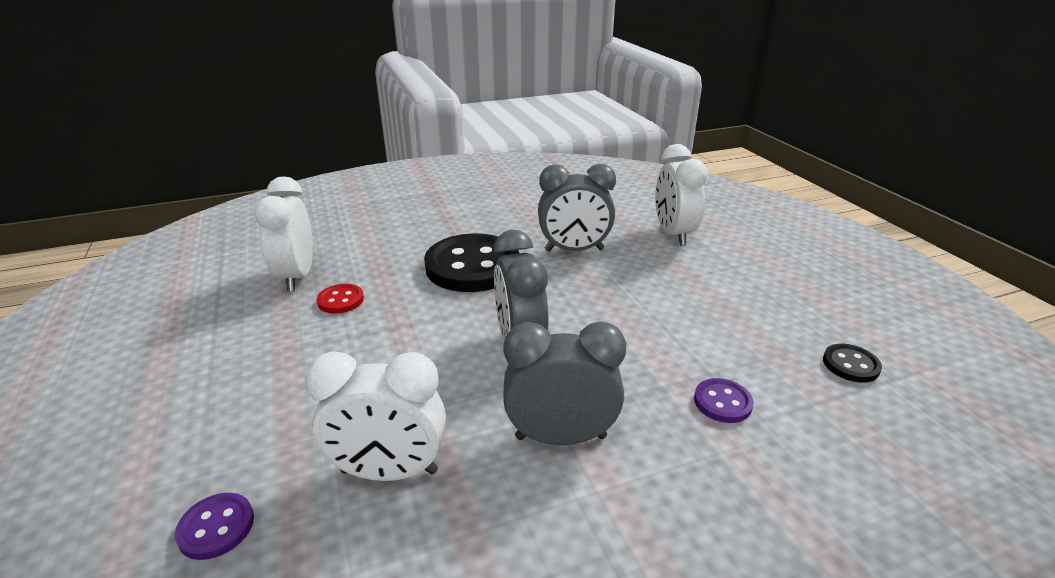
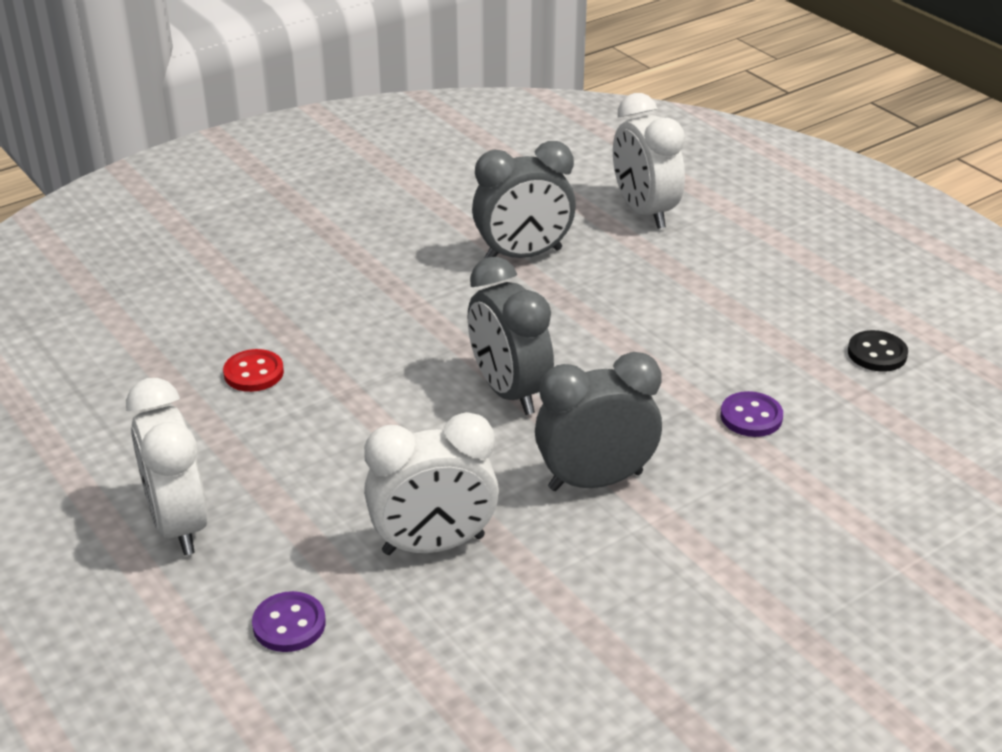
camera: 15 degrees left, 5 degrees up
white clock [254,177,313,292] -> white clock moved to [126,378,208,555]
black button [424,233,519,292] -> none

